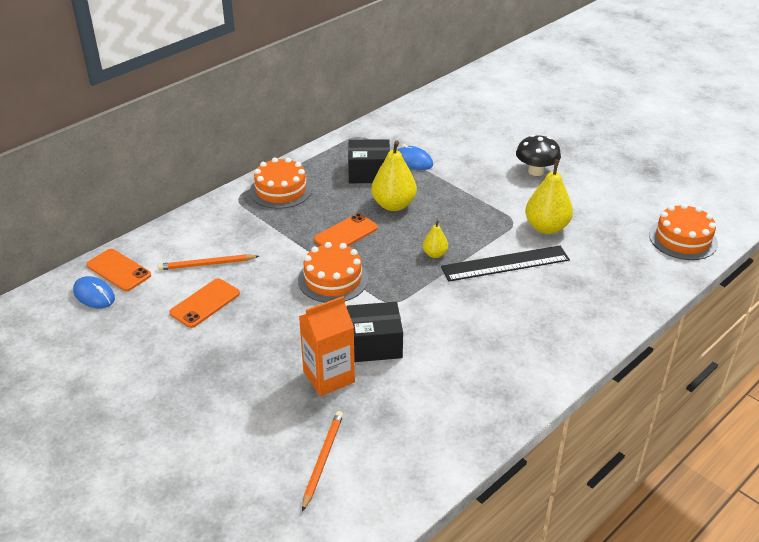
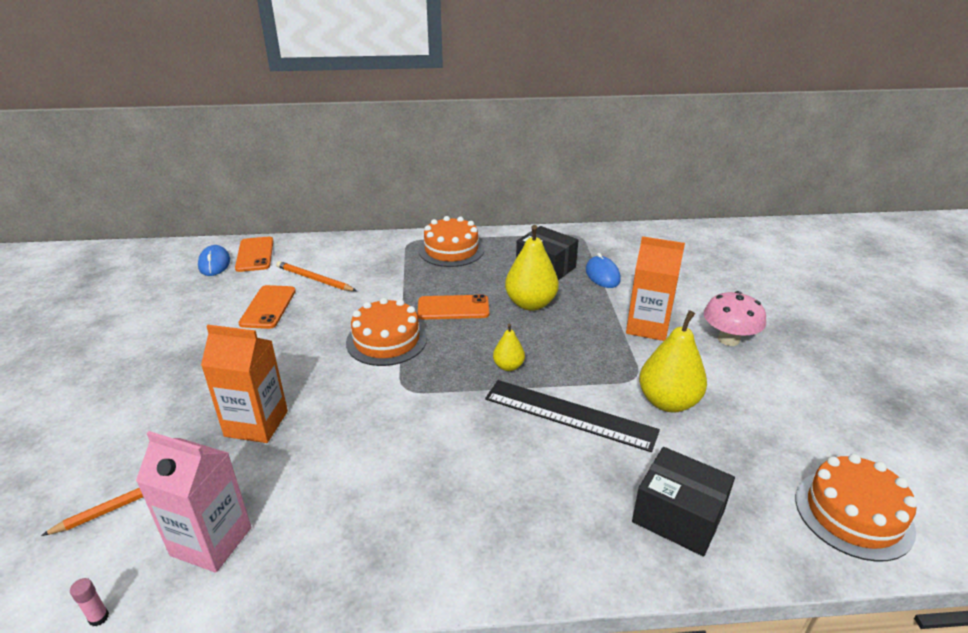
camera: 40 degrees right, 5 degrees down
orange phone [169,278,240,328] -> orange phone turned 75 degrees counterclockwise [238,285,296,329]
black box [346,302,403,362] -> black box moved to [632,447,735,556]
black mushroom [516,135,561,176] -> pink mushroom [704,291,766,346]
none -> pink glue stick [70,578,109,626]
none -> pink carton [136,431,251,573]
none -> orange carton [626,236,685,341]

